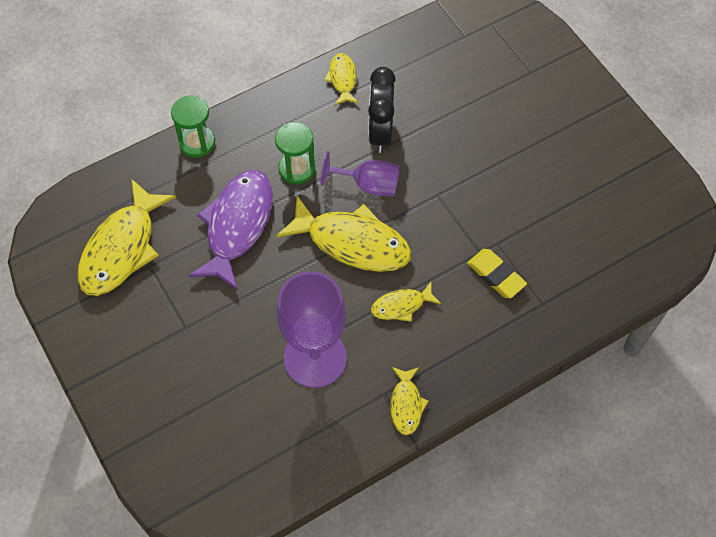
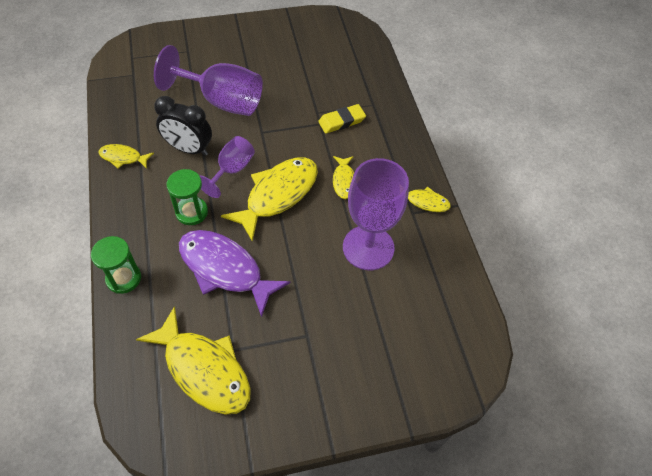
camera: 75 degrees left, 5 degrees down
none -> purple goblet [154,45,263,116]

